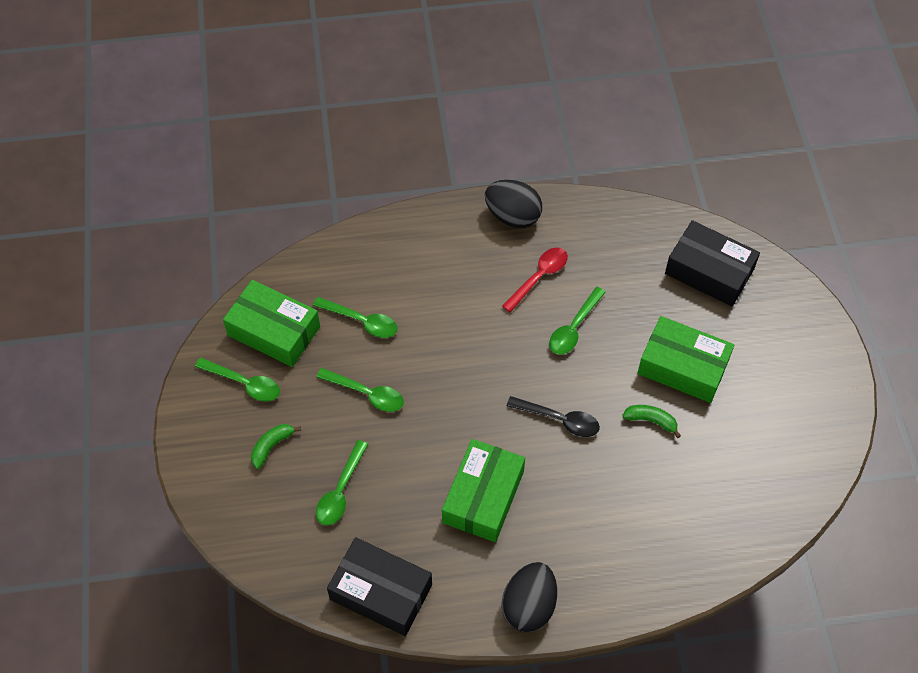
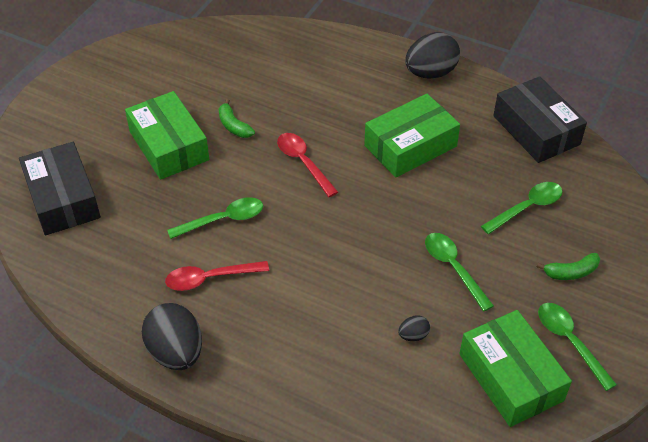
camera: 145 degrees left, 10 degrees down
green spoon [313,297,398,338] -> black egg [398,315,430,341]
black spoon [507,396,600,437] -> red spoon [277,133,338,197]

